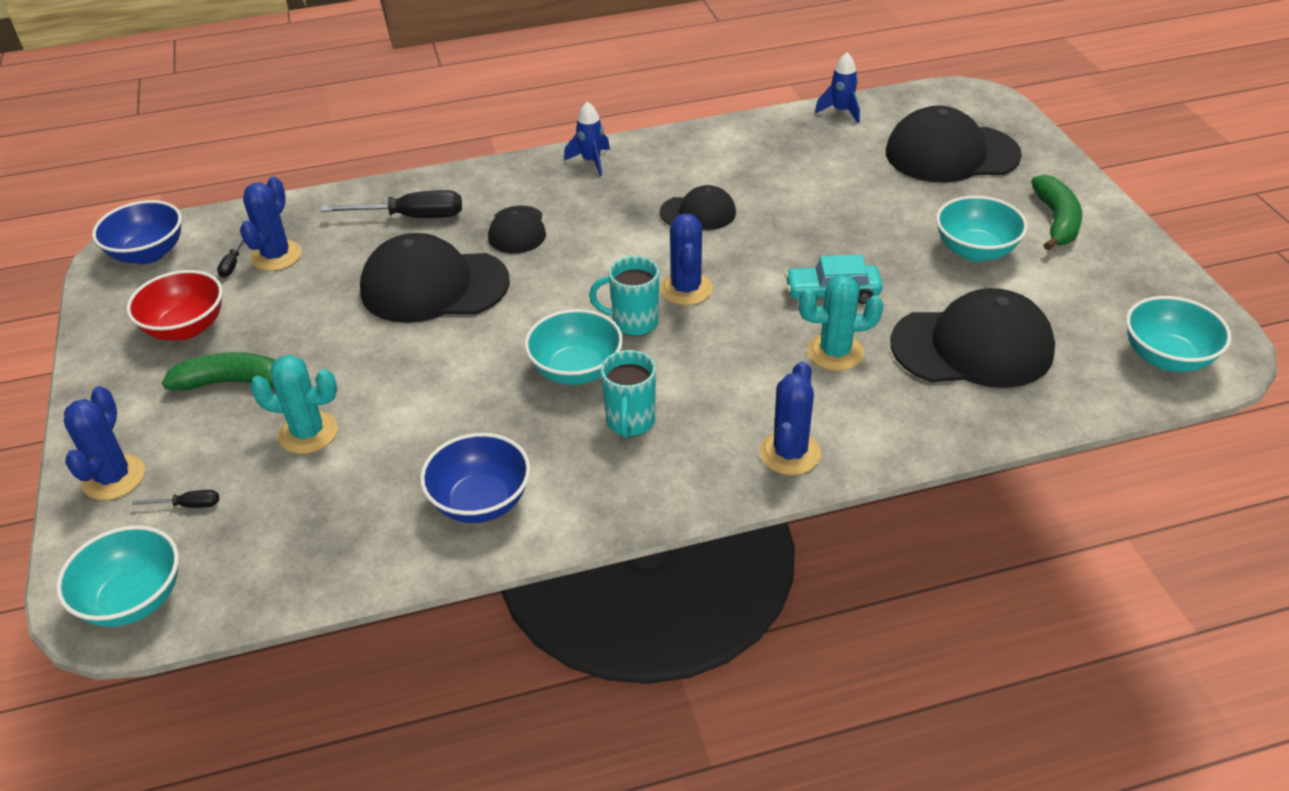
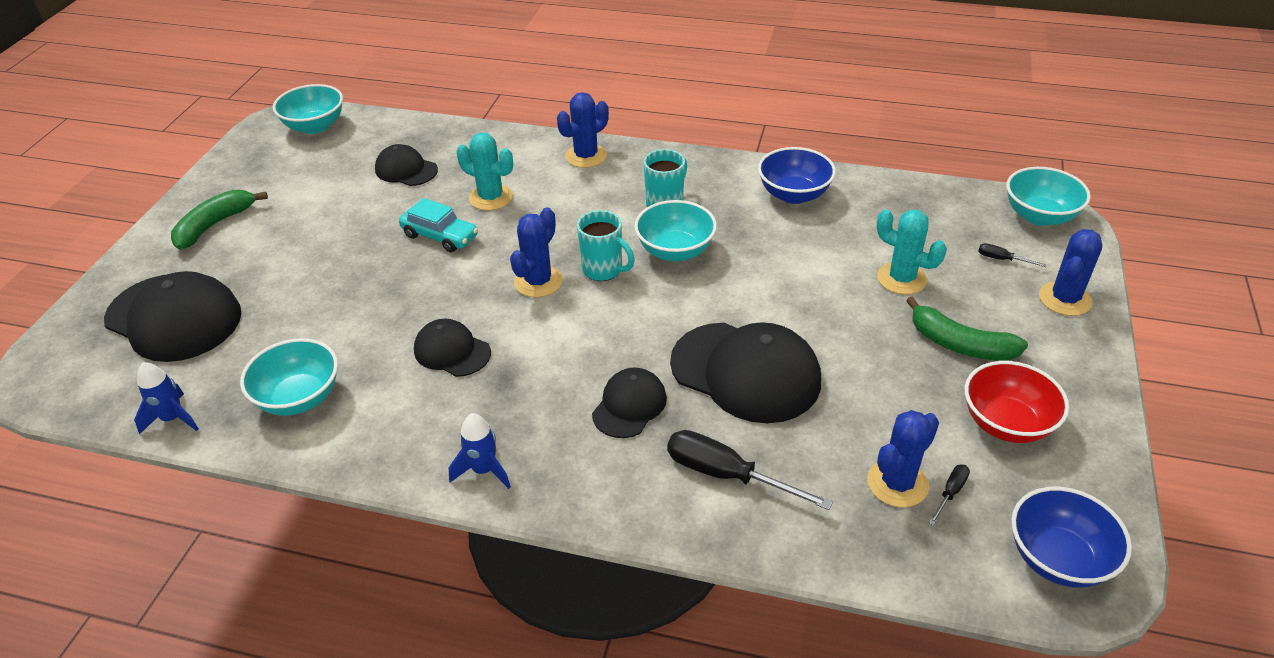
camera: 150 degrees left, 0 degrees up
black cap [890,288,1055,388] -> black cap [375,144,438,186], size x0.55
turquoise bowl [936,196,1028,262] -> turquoise bowl moved to [240,338,338,416]

